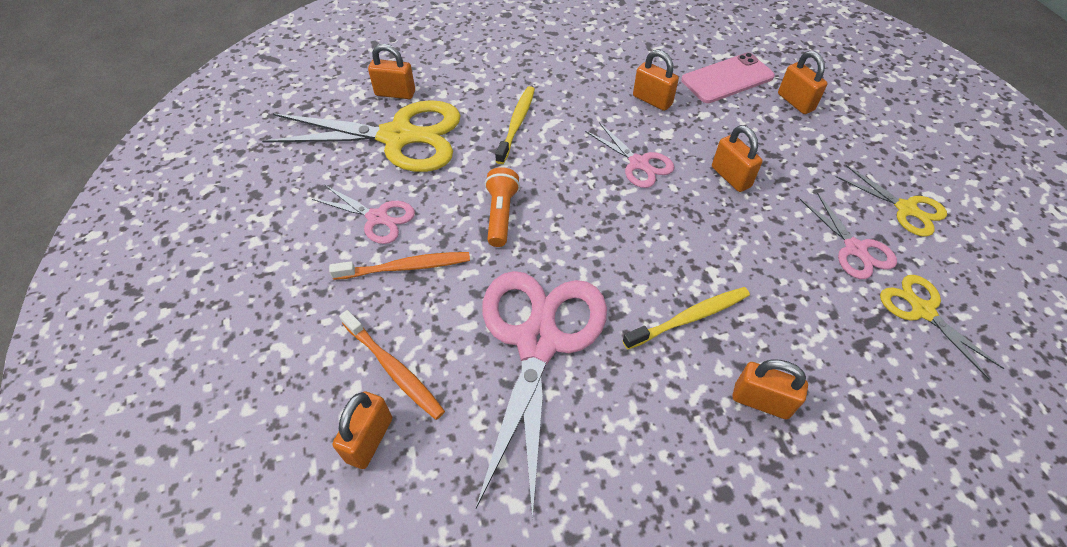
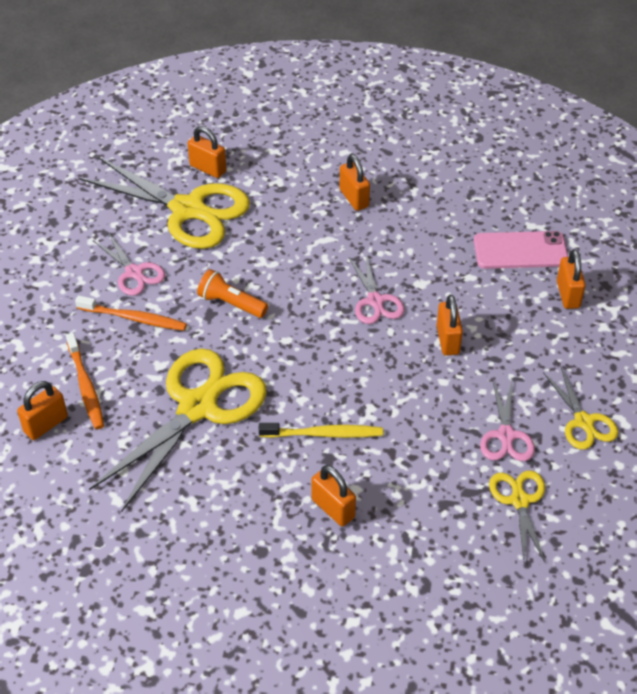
camera: 25 degrees right, 5 degrees down
pink scissors [476,271,607,520] -> yellow scissors [89,348,267,512]
orange flashlight [485,167,520,247] -> orange flashlight turned 90 degrees counterclockwise [197,269,268,318]
yellow toothbrush [495,86,535,164] -> none
orange padlock [633,50,679,111] -> orange padlock moved to [339,154,370,211]

